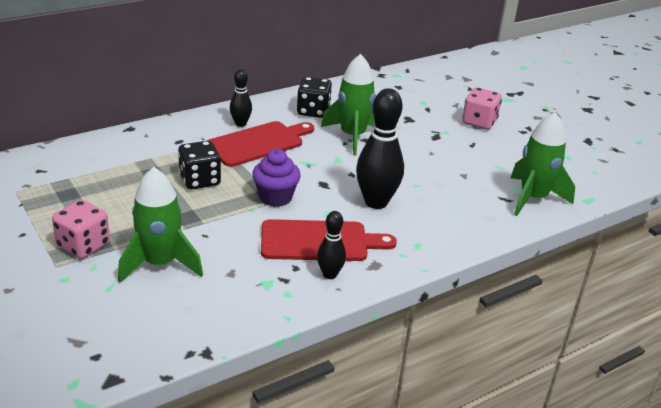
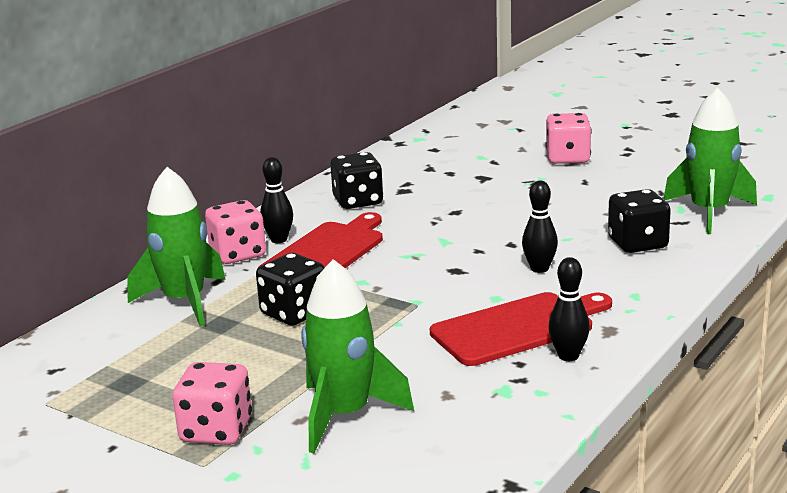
camera: 20 degrees left, 10 degrees down
purple cupcake [252,149,301,207] -> none
green rocket [321,54,376,156] -> green rocket moved to [127,167,226,327]
black bowling pin [356,88,404,209] -> black bowling pin [522,181,558,273], size x0.54
none -> pink dice [205,200,266,264]
none -> black dice [608,189,671,253]

